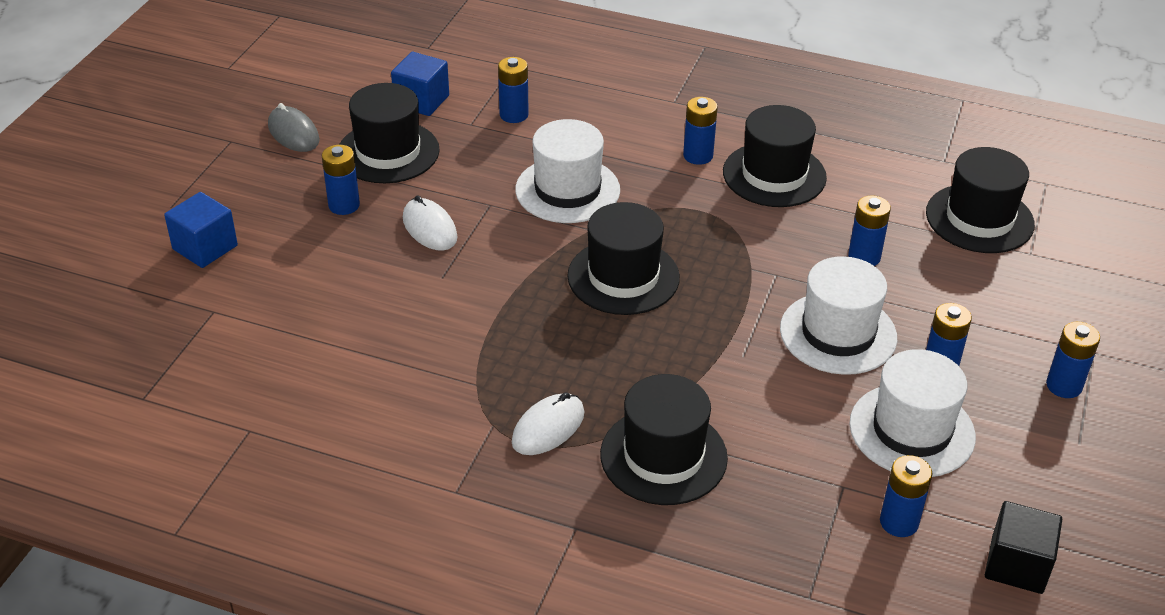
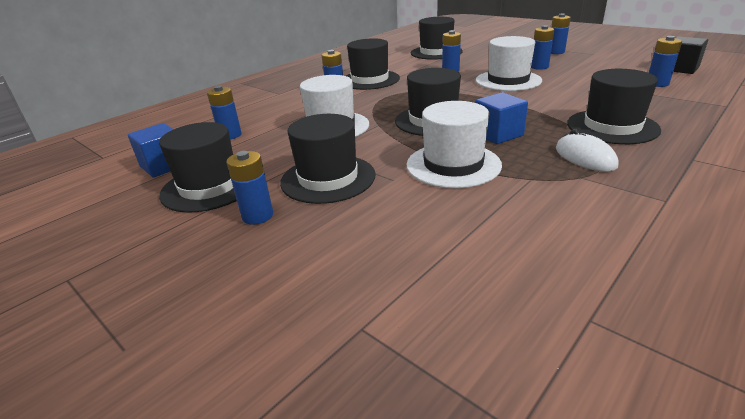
camera: 65 degrees left, 10 degrees down
blue cube [164,192,238,268] -> blue cube moved to [475,92,528,144]
grey mouse [268,103,320,152] -> none
white mouse [403,195,458,251] -> black hat [280,114,376,204]
white hat [849,349,976,477] -> white hat moved to [406,101,502,188]

